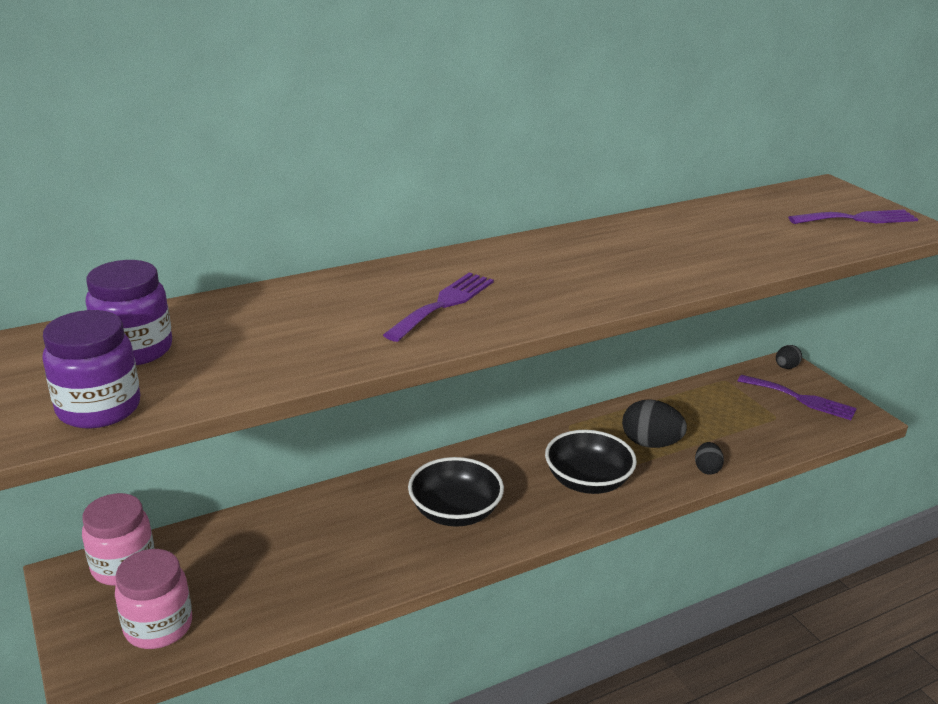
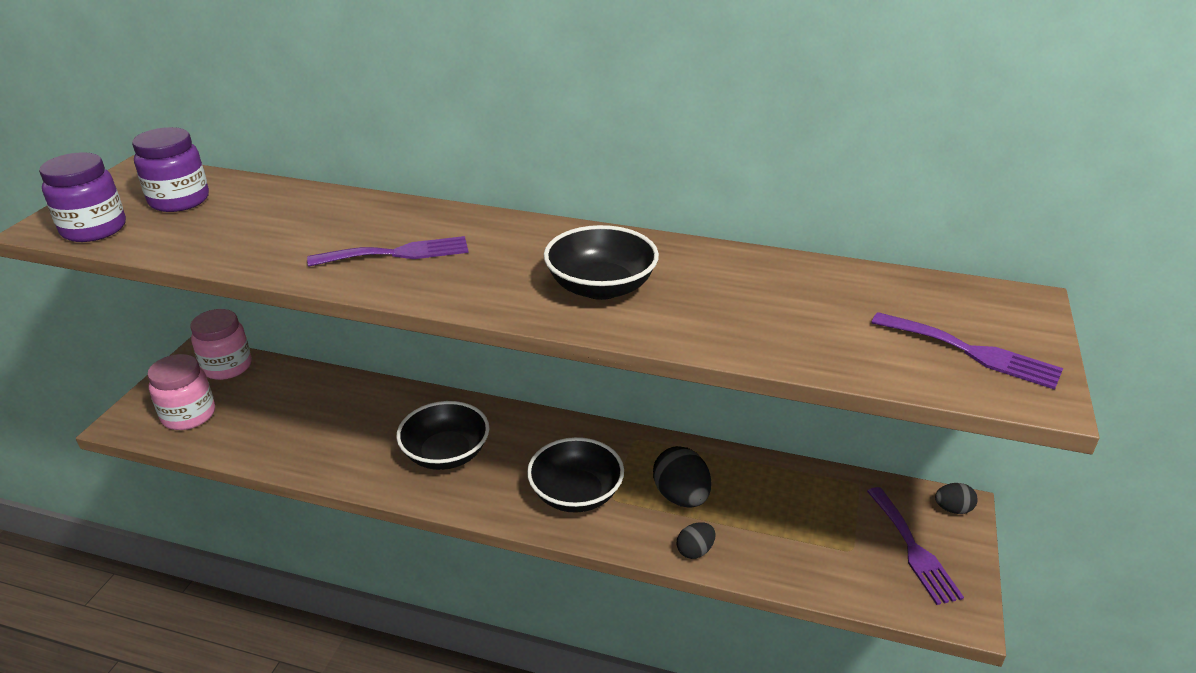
camera: 45 degrees right, 5 degrees up
none -> black bowl [544,225,659,300]

